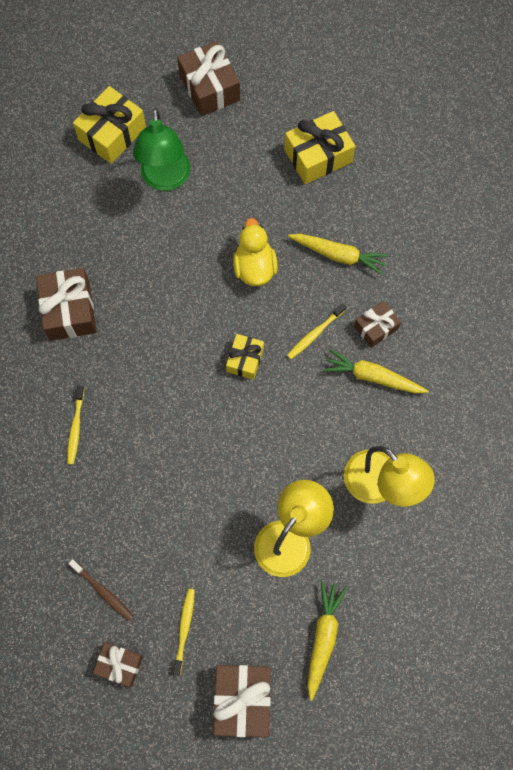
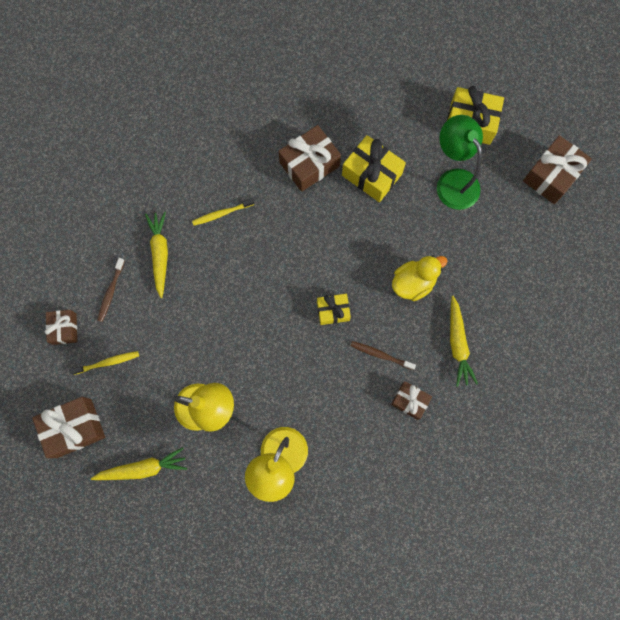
camera: 65 degrees right, 5 degrees up
green lamp [133,108,191,191] -> green lamp turned 90 degrees clockwise [437,115,483,210]
yellow gift [284,111,355,184] -> yellow gift moved to [342,135,406,202]
yellow toothbrush [287,303,346,359] -> brown toothbrush [350,341,416,370]
yellow carrot [323,349,429,393] -> yellow carrot moved to [145,211,168,298]

